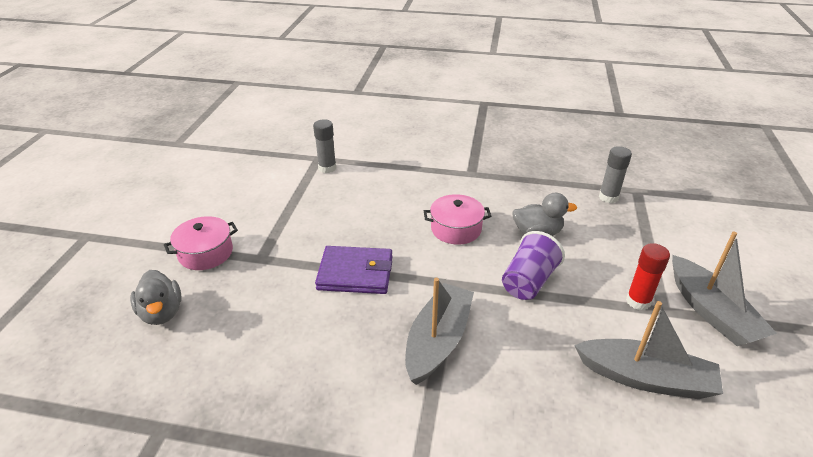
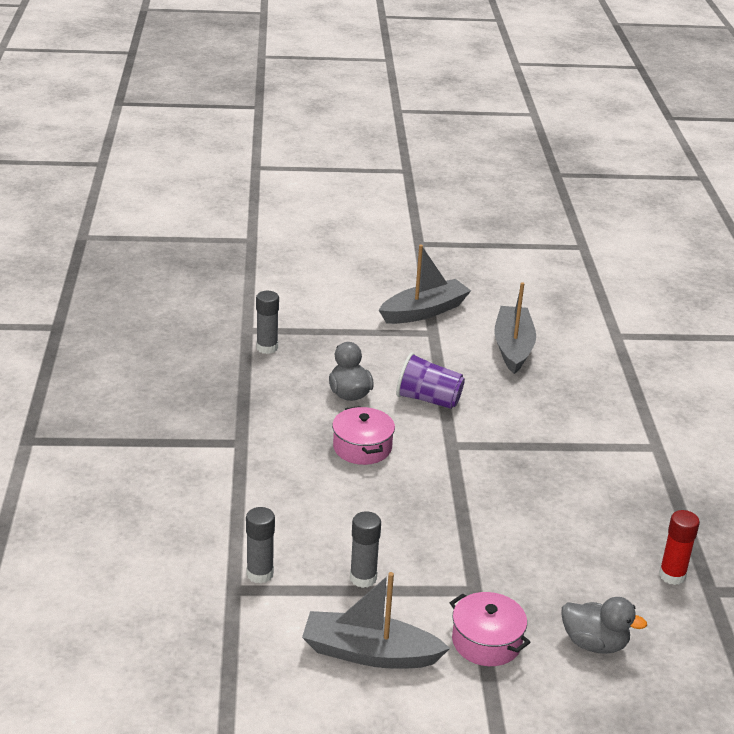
camera: 105 degrees left, 5 degrees down
grey duck [130,270,182,325] -> grey duck turned 60 degrees clockwise [561,597,647,654]
purple wallet [315,246,392,294] -> none
grey boat [405,278,474,385] -> grey boat moved to [302,572,450,669]
red glue stick [626,243,670,310] -> red glue stick moved to [659,510,700,585]
none -> grey glue stick [350,511,381,588]

